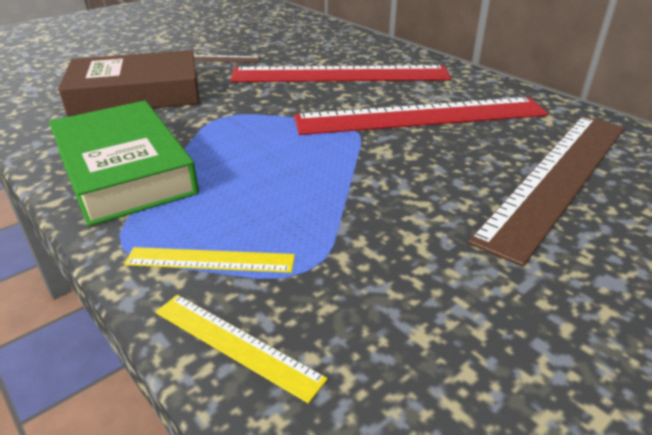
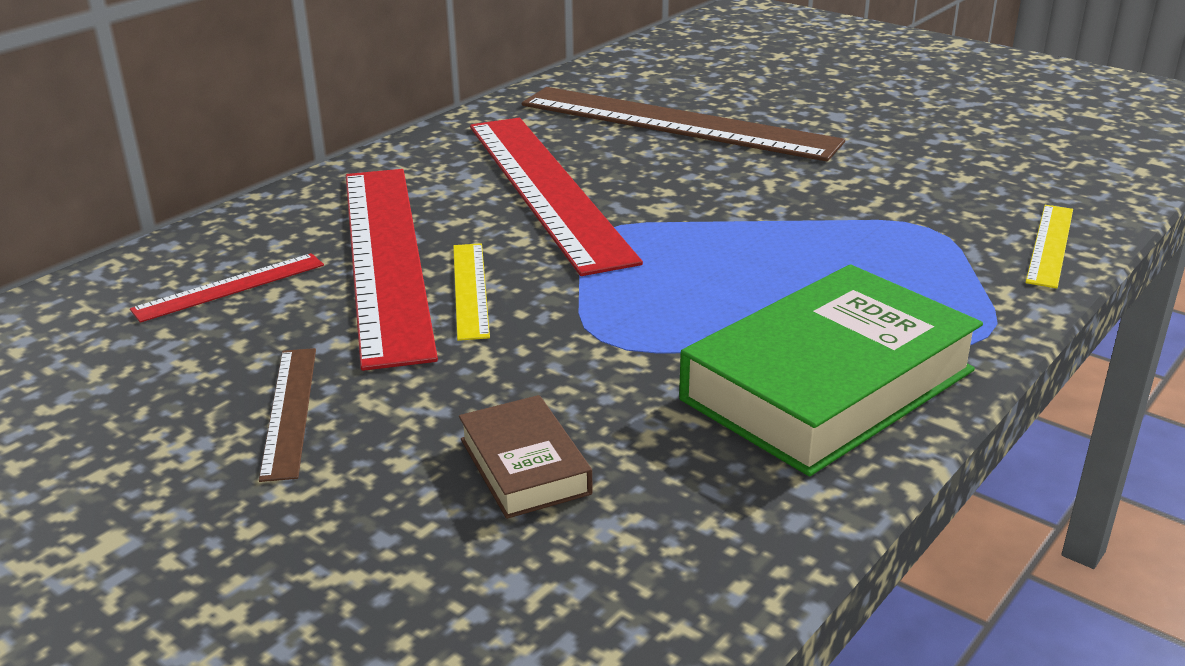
camera: 100 degrees left, 5 degrees down
brown book [58,50,200,116] -> brown book [459,395,593,519], size x0.49
yellow ruler [124,247,295,273] -> yellow ruler moved to [453,243,490,341]
none -> red ruler [130,253,324,323]

